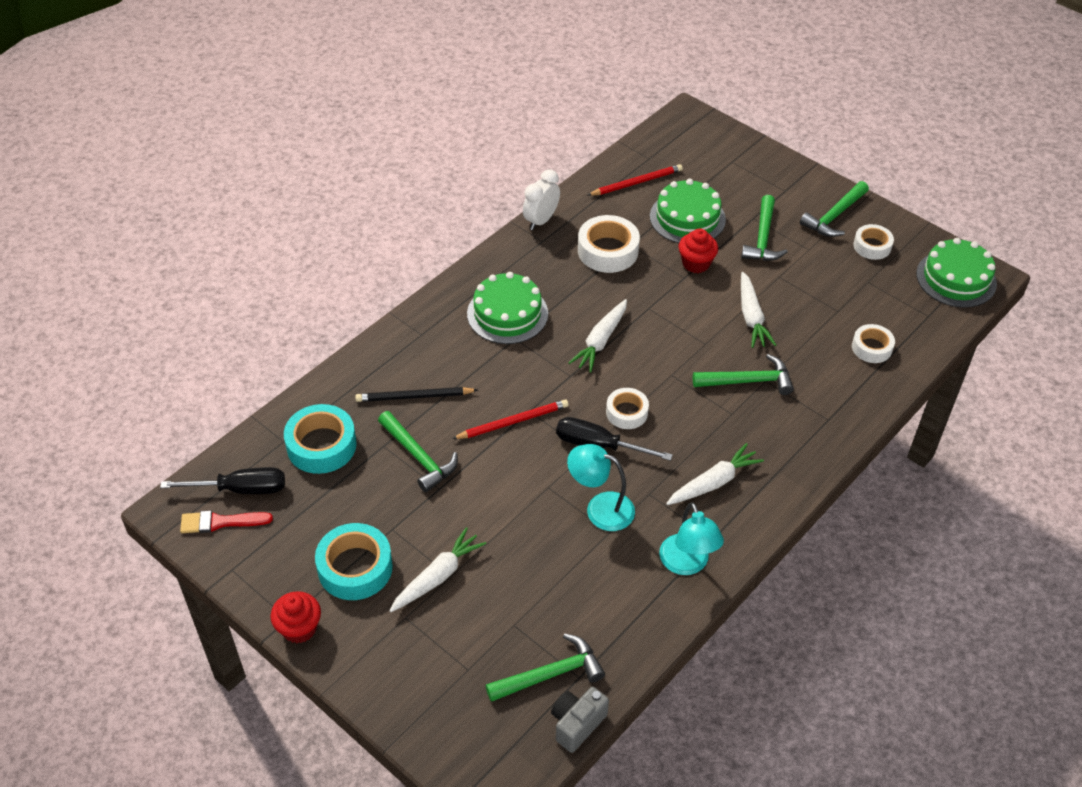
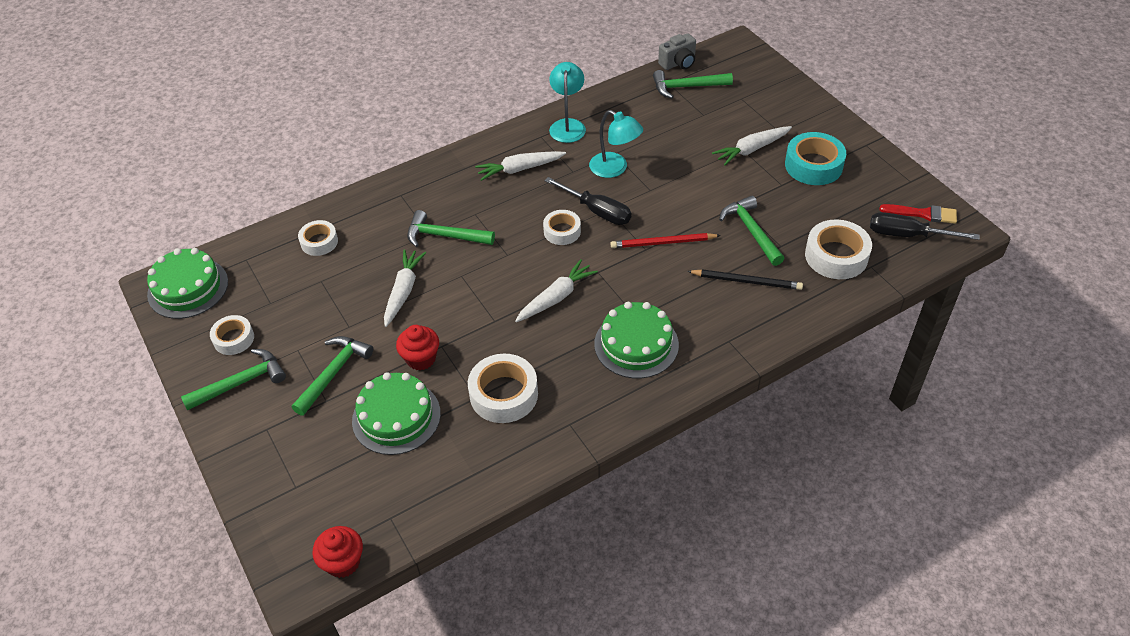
camera: 160 degrees left, 0 degrees up
red cupcake [270,591,321,644] -> red cupcake moved to [312,526,363,578]
turquoise tape [284,404,356,474] -> white tape [805,220,872,279]
white clock [523,169,560,230] -> none
red pencil [588,164,683,196] -> none

